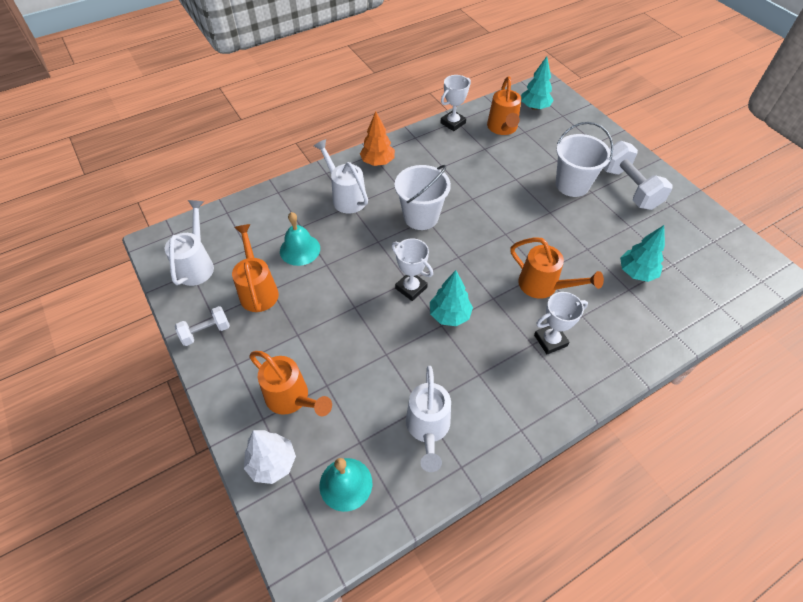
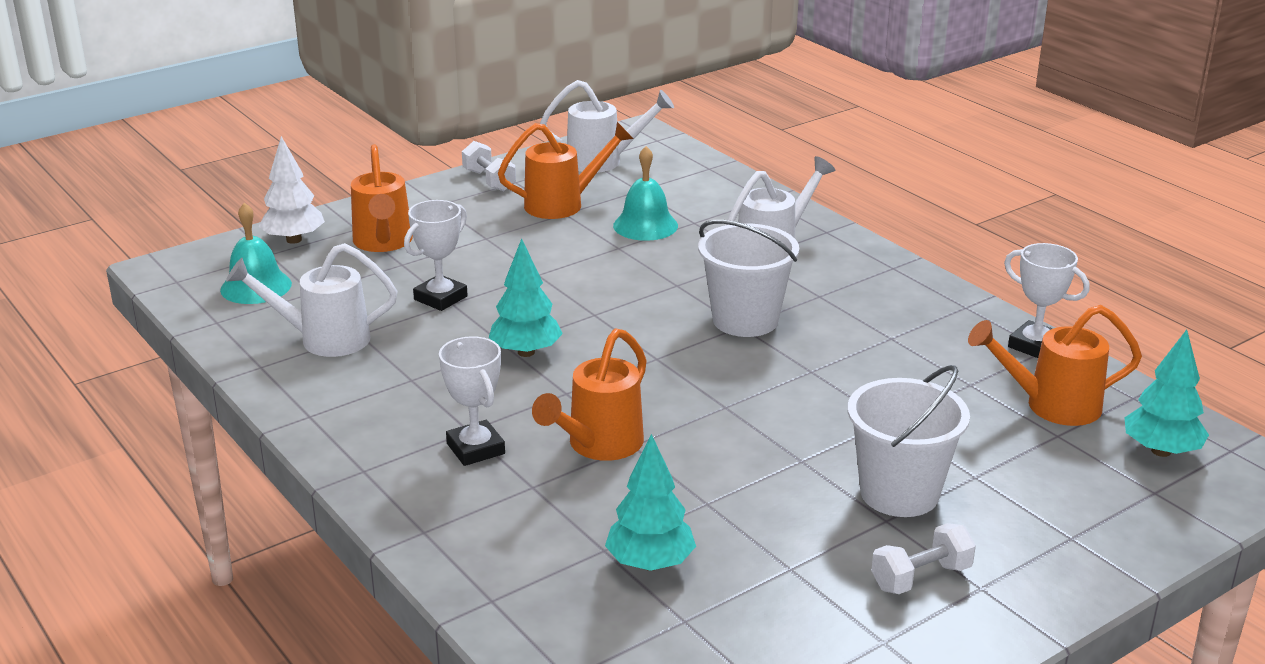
camera: 85 degrees right, 25 degrees down
orange watering can [249,351,332,416] -> orange watering can turned 45 degrees counterclockwise [351,144,413,252]
orange tree [360,111,395,166] -> none
white trophy [392,238,433,301] -> white trophy moved to [404,200,468,311]
white dumbbell [603,141,673,210] -> white dumbbell [871,523,976,594], size x0.56

